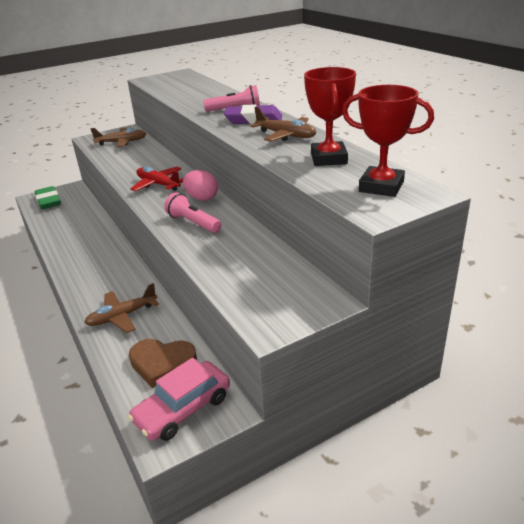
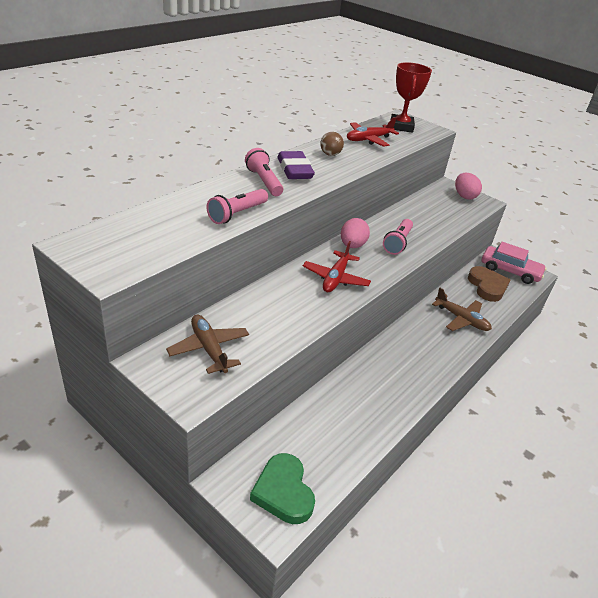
camera: 115 degrees left, 5 degrees up
green eraser [34,186,61,209] -> green heart [250,453,315,524]
brown plane [250,107,316,142] -> brown ball [320,132,344,156]
red trophy [304,67,356,166] -> red plane [347,117,399,147]
none -> pink flashlight [207,189,268,224]
none -> pink egg [455,173,482,200]

